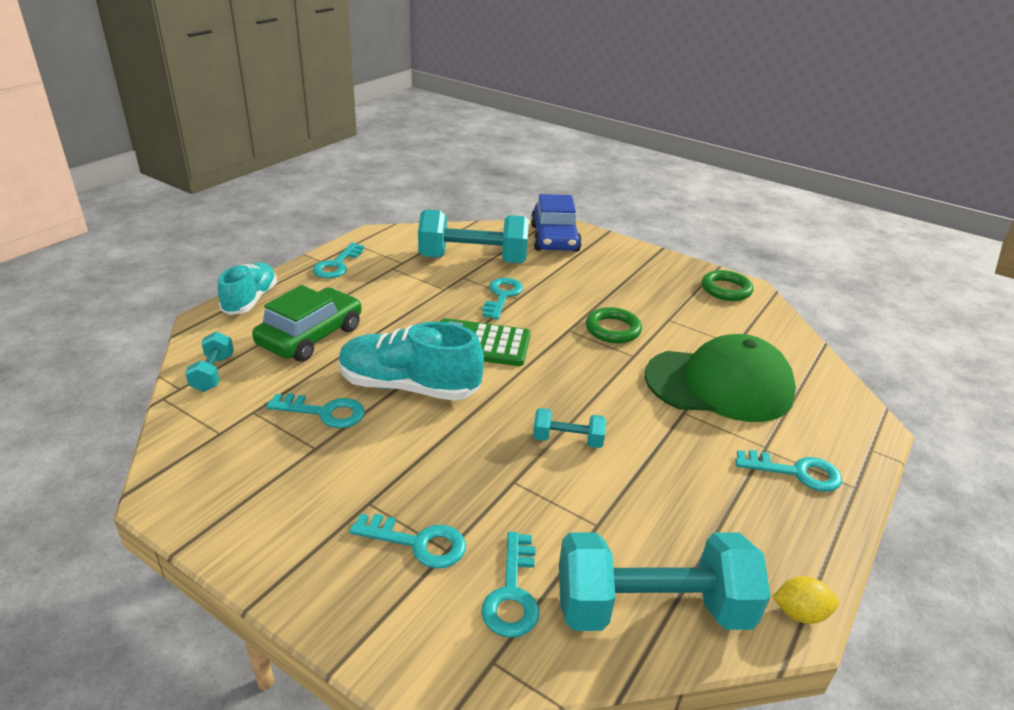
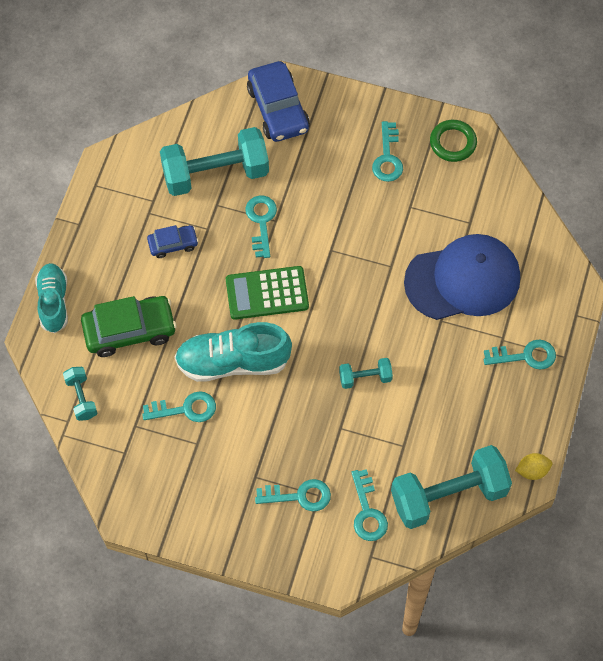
camera: 15 degrees left, 30 degrees up
green car [252,285,362,362] -> green car turned 60 degrees clockwise [81,296,177,357]
turquoise key [312,243,364,278] -> turquoise key moved to [372,121,403,182]
green ring [586,307,642,343] -> none
green cap [645,334,796,422] -> blue cap [404,234,520,320]
none -> blue car [147,225,199,258]

